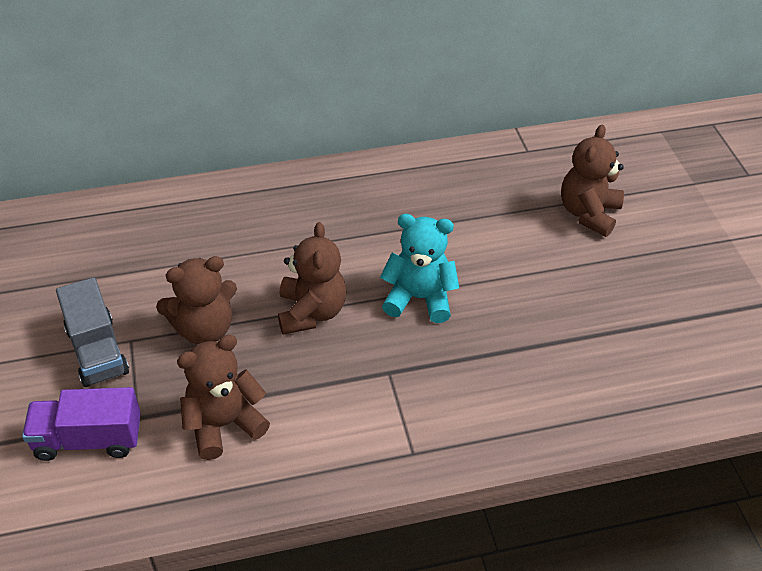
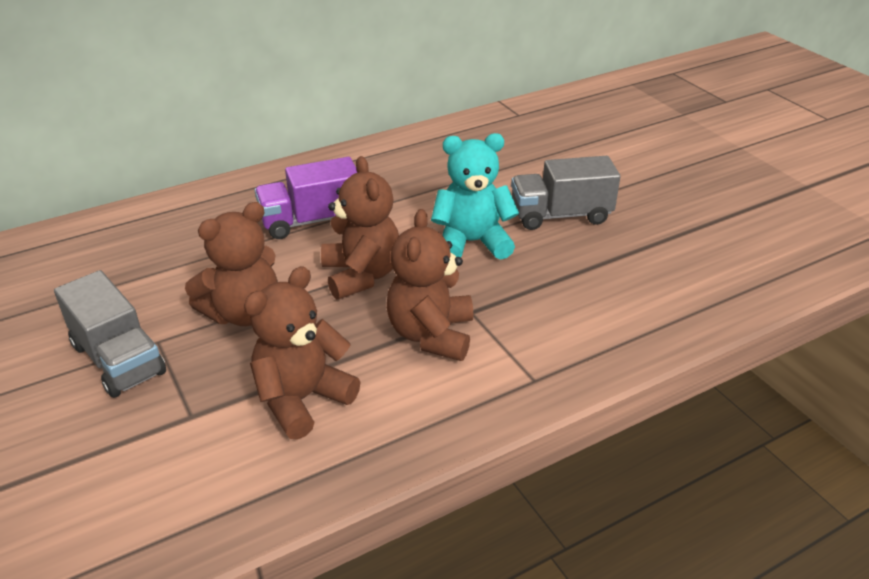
camera: 15 degrees left, 10 degrees down
purple truck [22,387,141,461] -> purple truck moved to [254,157,357,239]
brown teddy bear [561,125,624,237] -> brown teddy bear moved to [387,209,473,361]
none -> grey truck [511,156,620,230]

